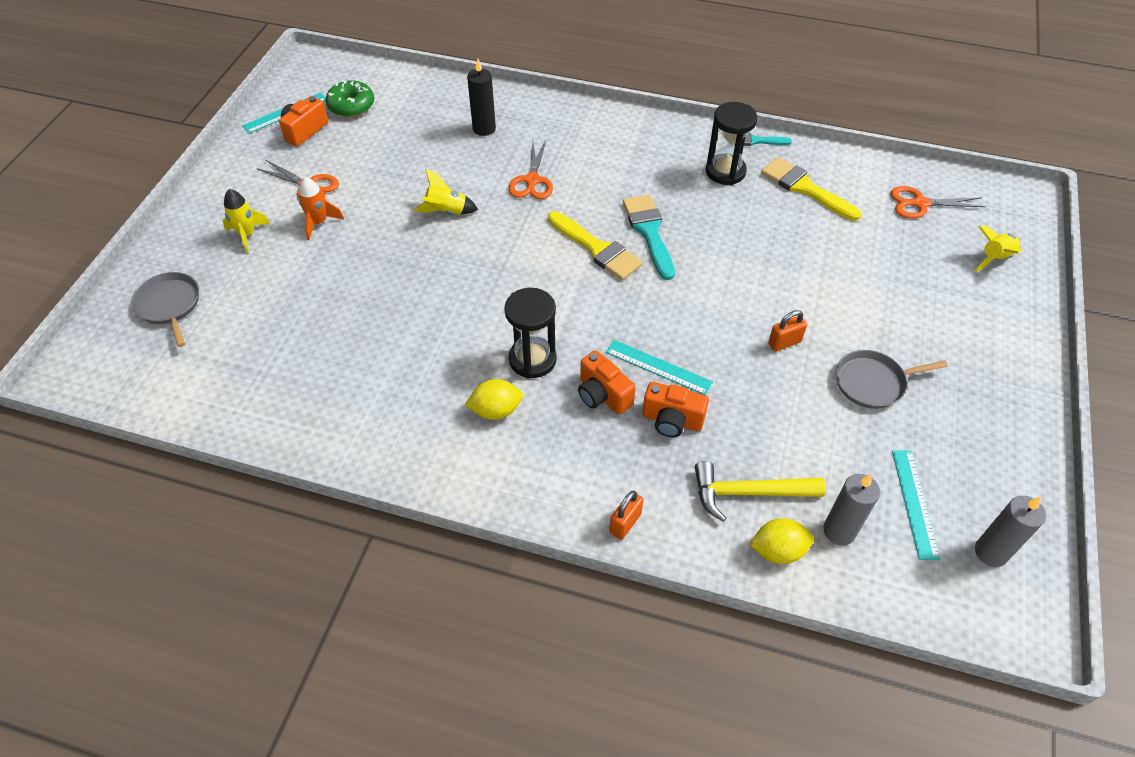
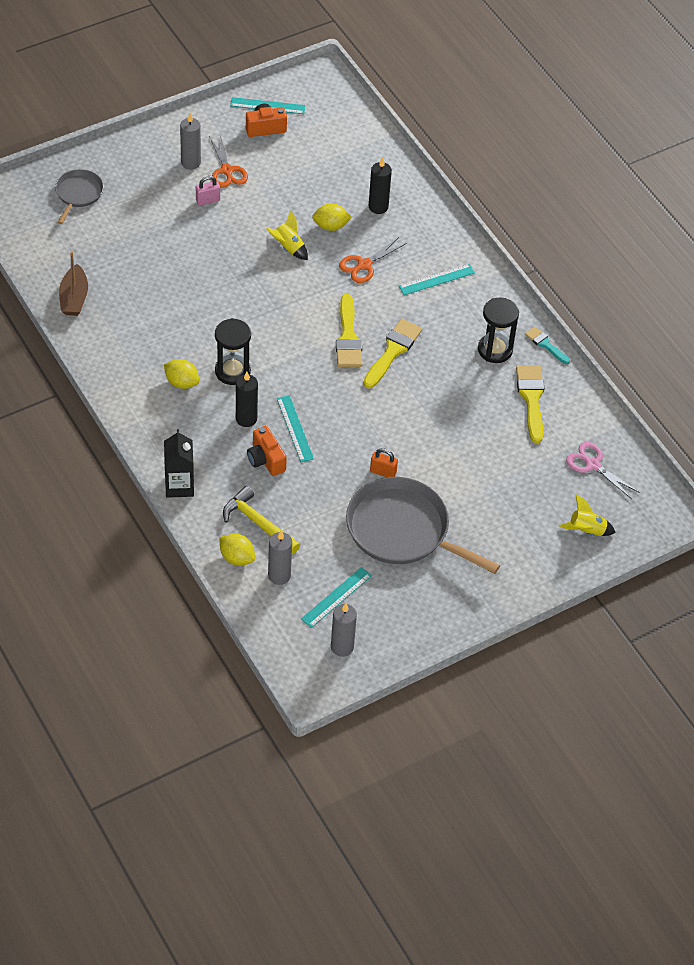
camera: 40 degrees right, 0 degrees up
yellow rocket [223,189,270,253] -> none
orange rocket [298,177,344,240] -> pink padlock [196,176,220,206]
green donut [326,80,374,117] -> none
orange camera [578,350,636,415] -> black candle [236,372,258,427]
orange padlock [610,491,643,540] -> black carton [164,429,194,498]
turquoise brush [623,195,675,280] -> yellow brush [363,319,422,389]
grey pan [836,350,948,409] -> grey pan [346,477,500,574], size x1.92
orange scissors [890,186,986,219] -> pink scissors [566,442,640,499]
none -> brown boat [59,252,88,316]
none -> grey candle [180,113,201,170]
none -> yellow lemon [312,203,352,231]
none -> turquoise ruler [399,264,475,295]

